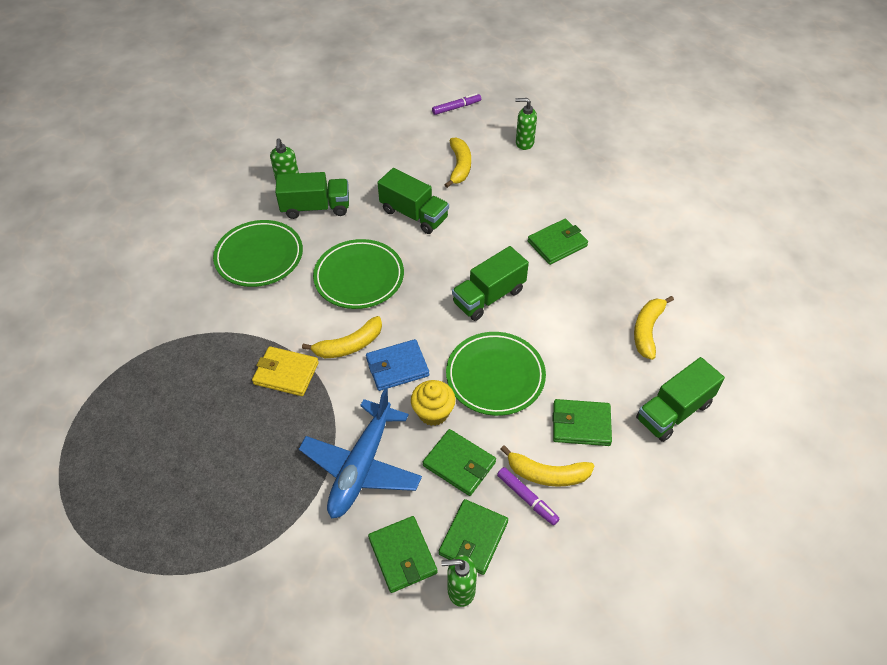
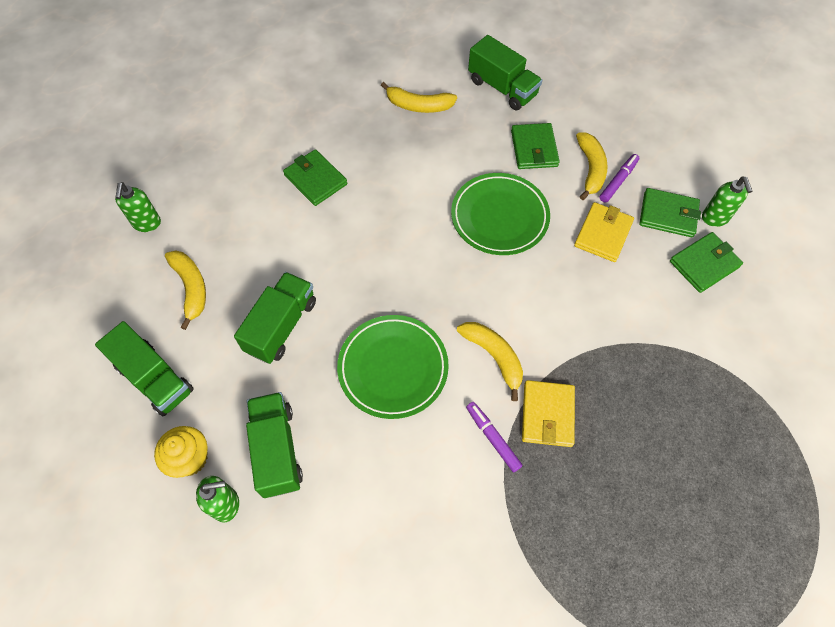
camera: 100 degrees left, 10 degrees up
green plate [213,220,303,287] -> none
blue plane [299,389,422,519] -> none
blue wallet [366,339,429,391] -> none
yellow cupcake [411,380,456,426] -> yellow cupcake moved to [154,426,208,478]
green wallet [423,429,496,496] -> yellow wallet [574,202,634,262]
purple marker [432,93,481,115] -> purple marker moved to [466,402,523,472]
yellow banana [445,137,471,188] -> yellow banana turned 75 degrees clockwise [165,250,206,330]
green truck [452,246,529,321] -> green truck moved to [95,321,194,416]

